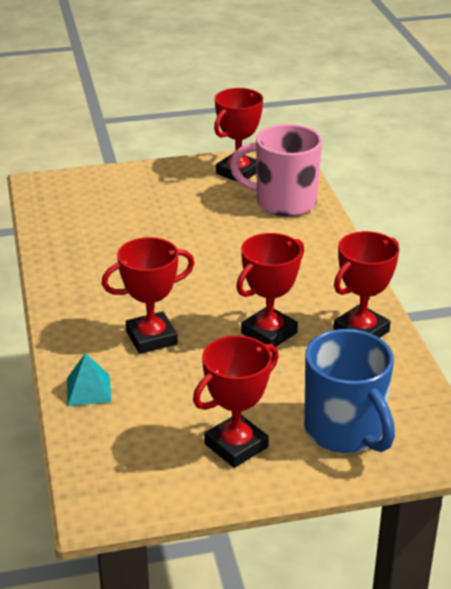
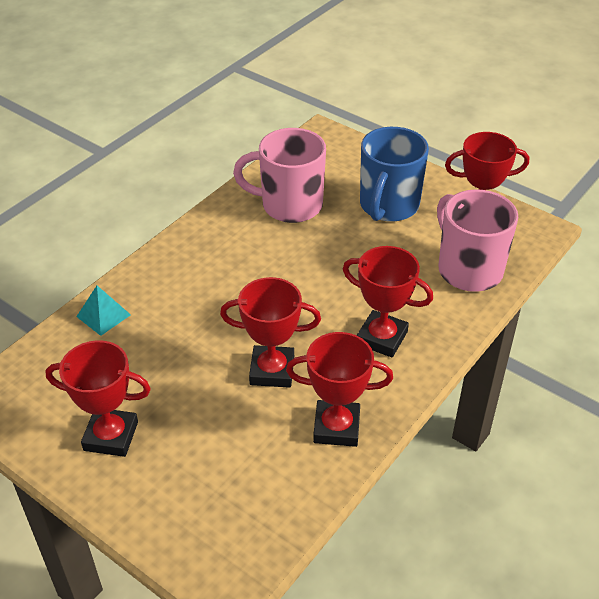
camera: 50 degrees right, 10 degrees up
red trophy [102,237,195,354] -> red trophy moved to [343,246,433,357]
blue mug [304,329,395,453] -> blue mug moved to [360,127,429,222]
none -> pink mug [233,128,326,223]

